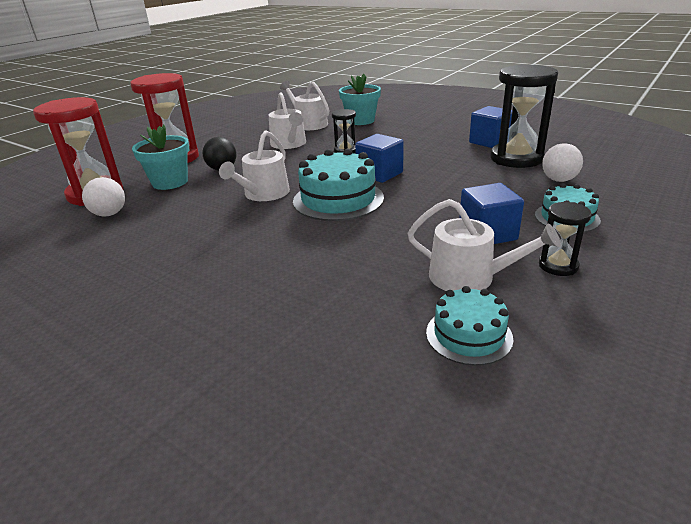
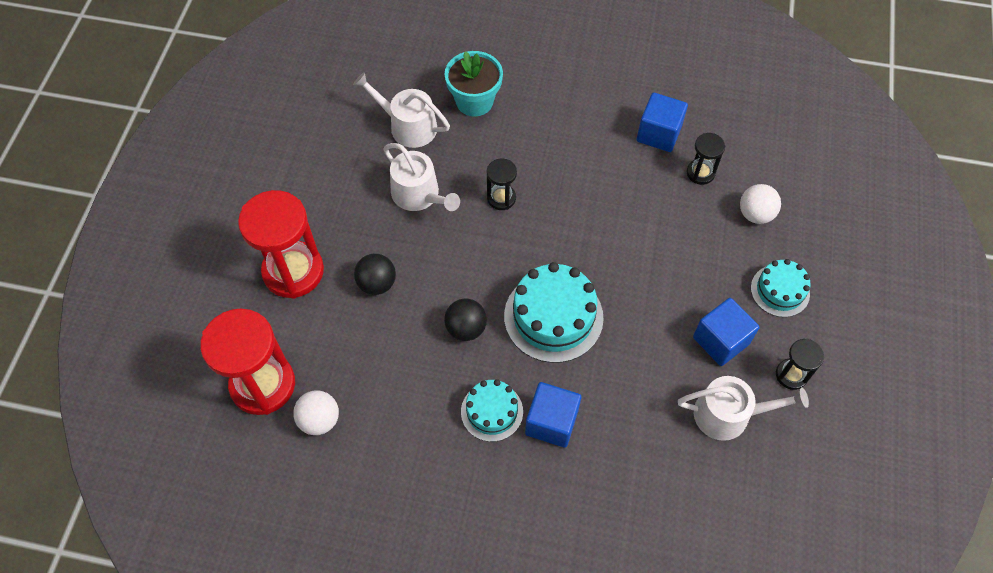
camera: 25 degrees left, 30 degrees up
turquoise flower pot [132,125,189,190] -> none
white watering can [219,131,290,201] -> black ball [444,299,487,341]
blue cube [355,134,404,183] -> blue cube moved to [525,382,581,448]
turquoise cake [426,286,513,366] -> turquoise cake moved to [461,379,523,442]
black hourglass [490,64,558,168] -> black hourglass [687,133,725,185], size x0.50

